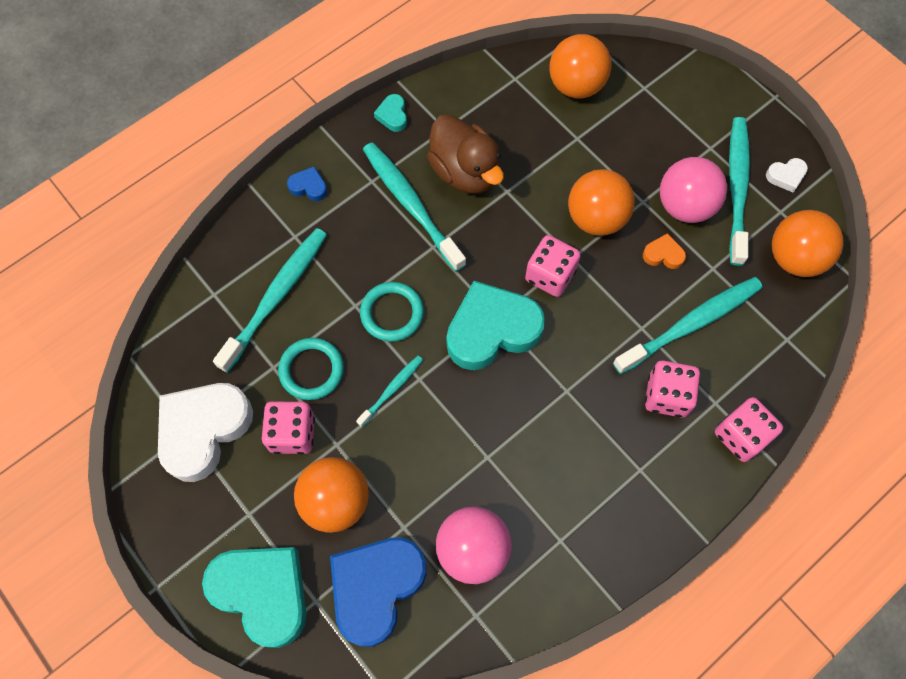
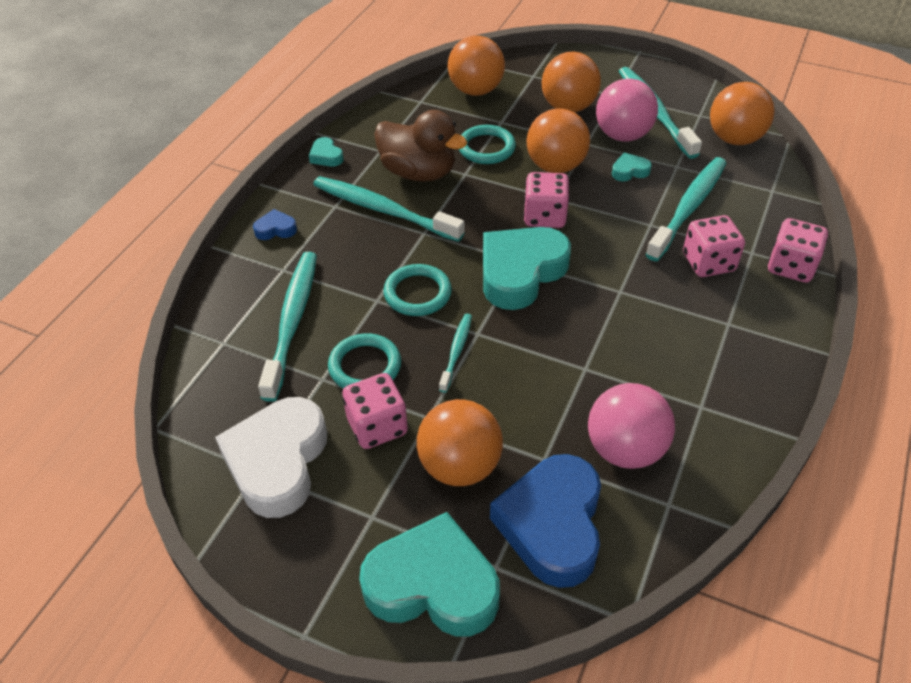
camera: 25 degrees left, 20 degrees down
orange heart [643,233,686,269] -> turquoise heart [612,153,652,181]
white heart [766,158,808,193] -> none
none -> turquoise ring [459,125,516,164]
none -> orange ball [542,52,601,112]

